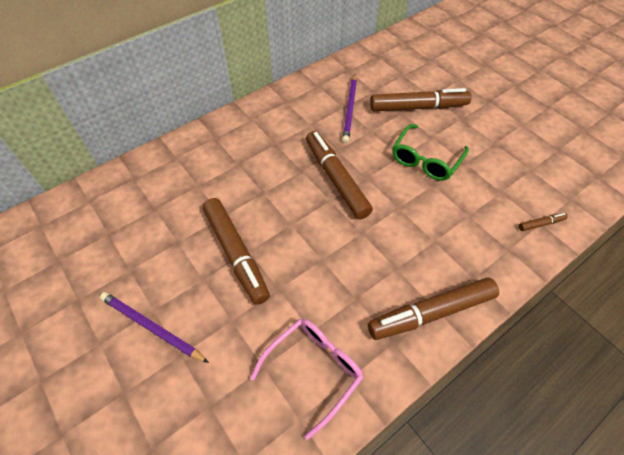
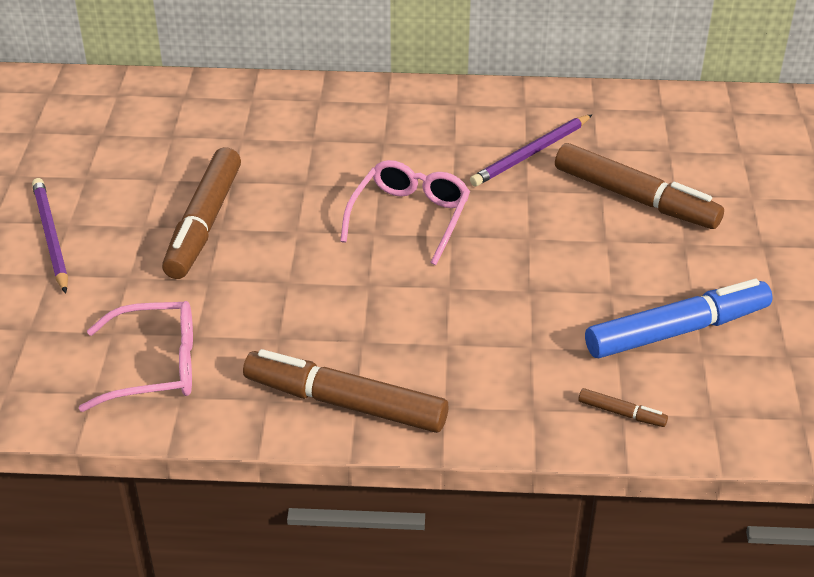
camera: 40 degrees right, 15 degrees down
brown marker [306,131,373,219] -> pink glasses [340,160,470,265]
green glasses [392,124,469,181] -> none
none -> blue marker [585,279,773,358]

